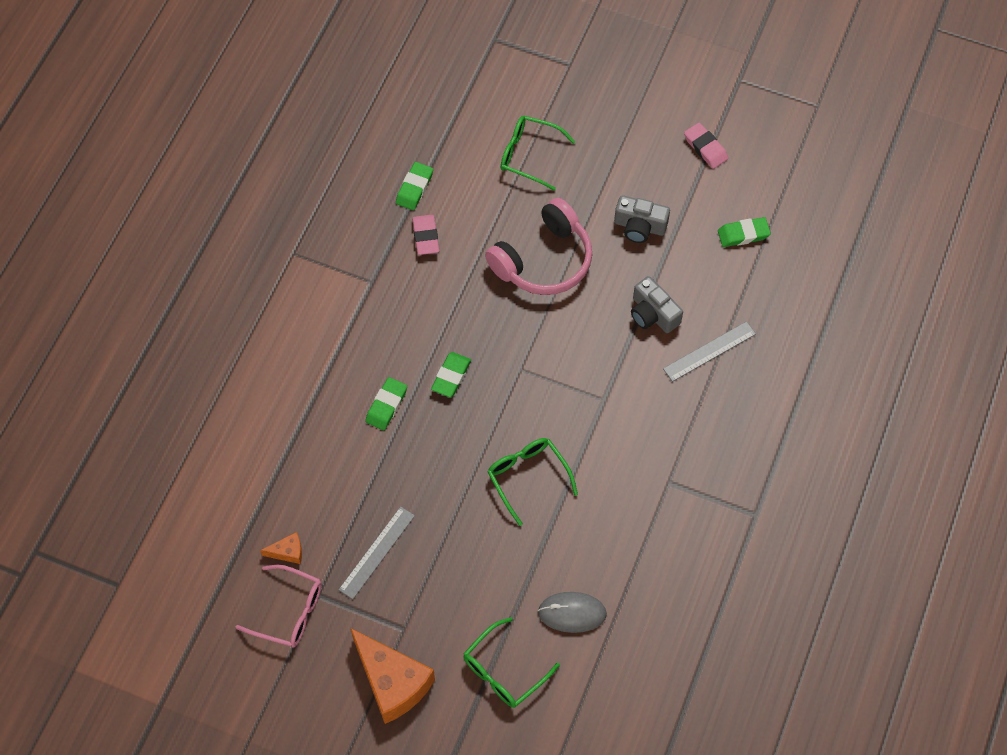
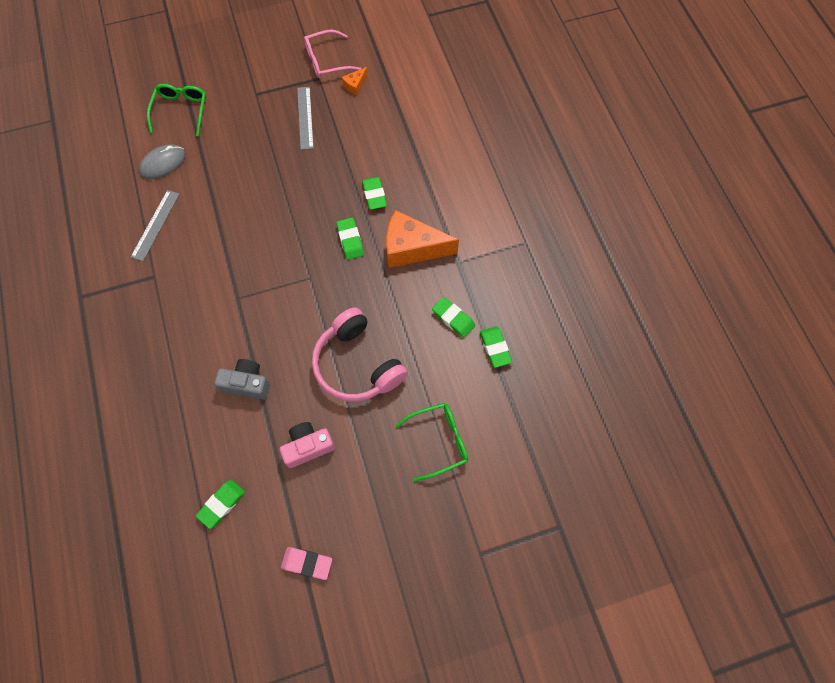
camera: 140 degrees right, 5 degrees up
orange cheese [351,629,435,724] -> orange cheese moved to [386,210,459,268]
pink eraser [412,215,439,255] -> green eraser [432,297,475,338]
pink headphones [485,198,592,295] -> pink headphones turned 45 degrees counterclockwise [312,307,408,402]
green glasses [488,438,578,526] -> none
grey camera [614,195,670,243] -> pink camera [280,422,335,468]
grey ruler [663,321,756,382] -> grey ruler moved to [131,190,179,261]

